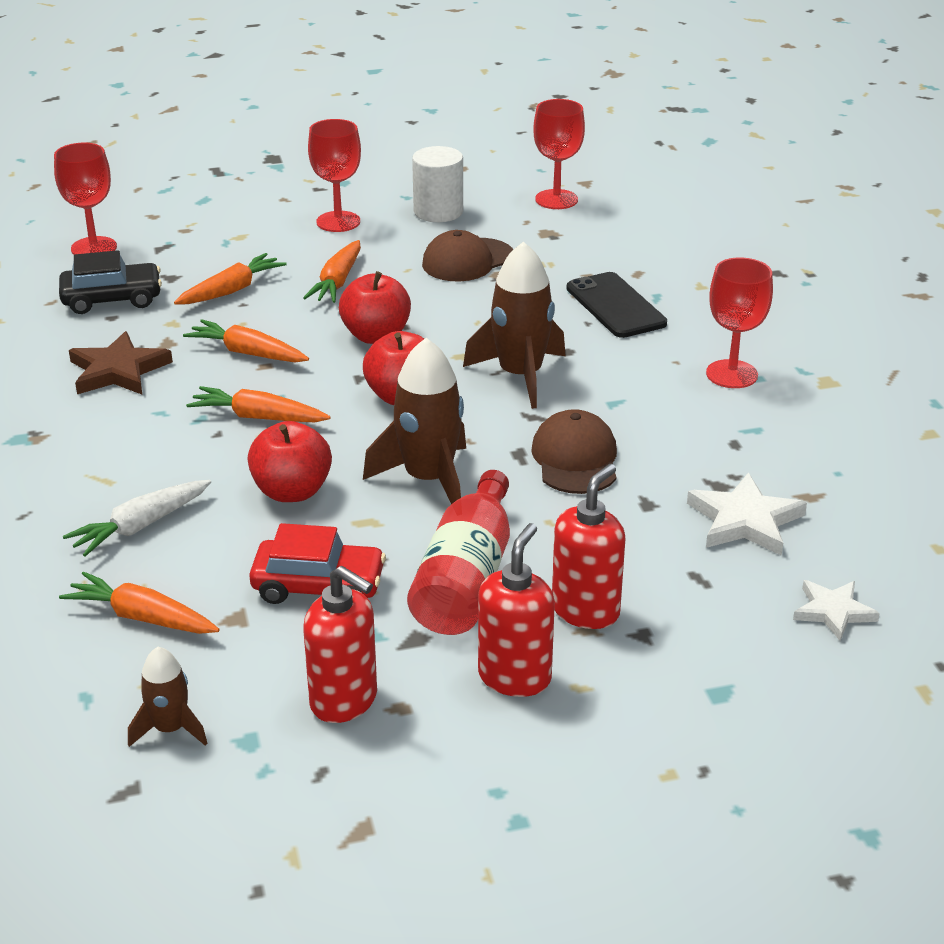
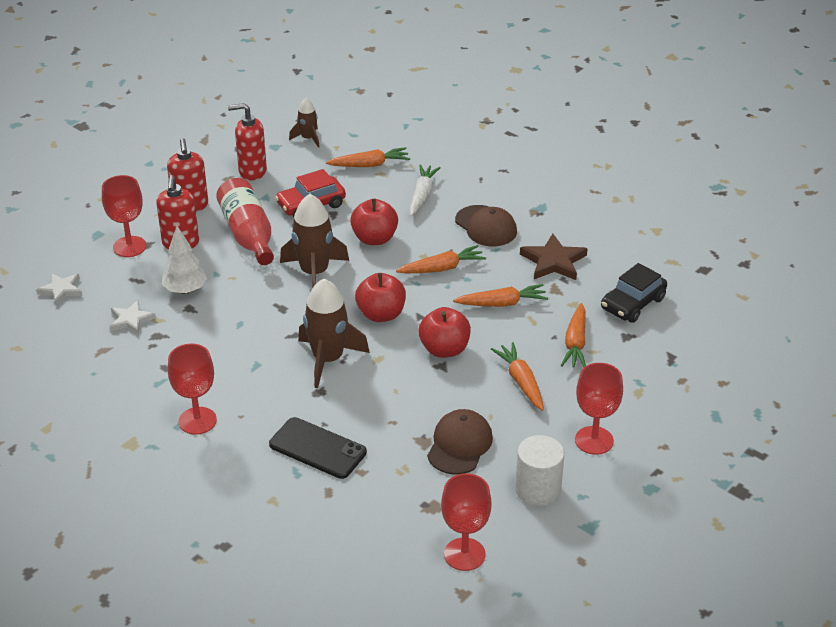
camera: 145 degrees right, 5 degrees up
red goblet [54,143,117,255] -> red goblet moved to [102,175,146,257]
brown cap [531,409,617,494] -> brown cap moved to [455,205,517,246]
white star [687,473,807,556] -> white star [110,300,156,334], size x0.66
none -> white tree [161,226,207,294]

